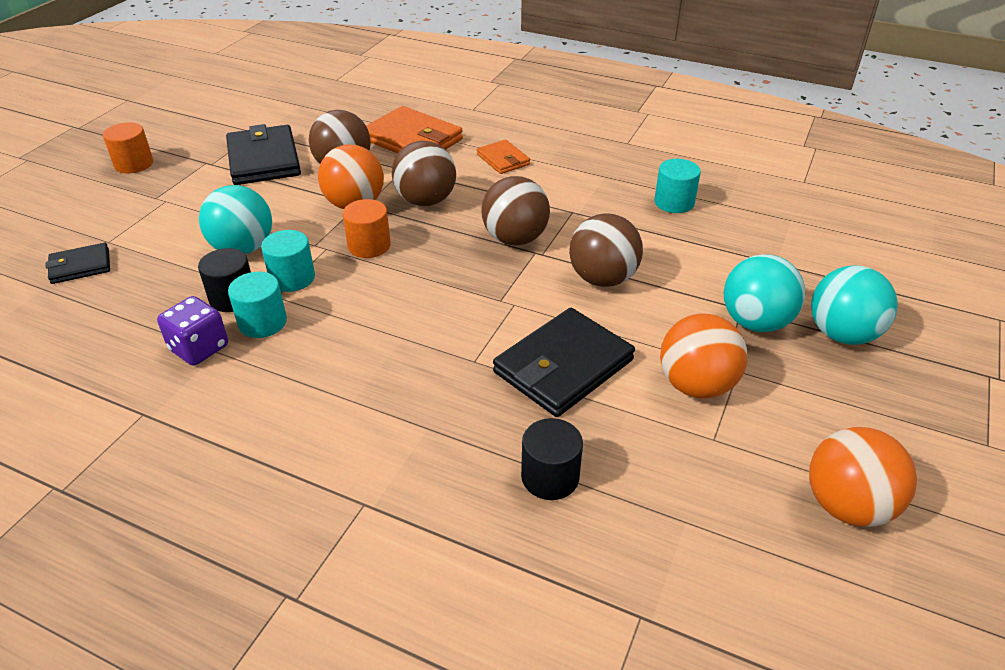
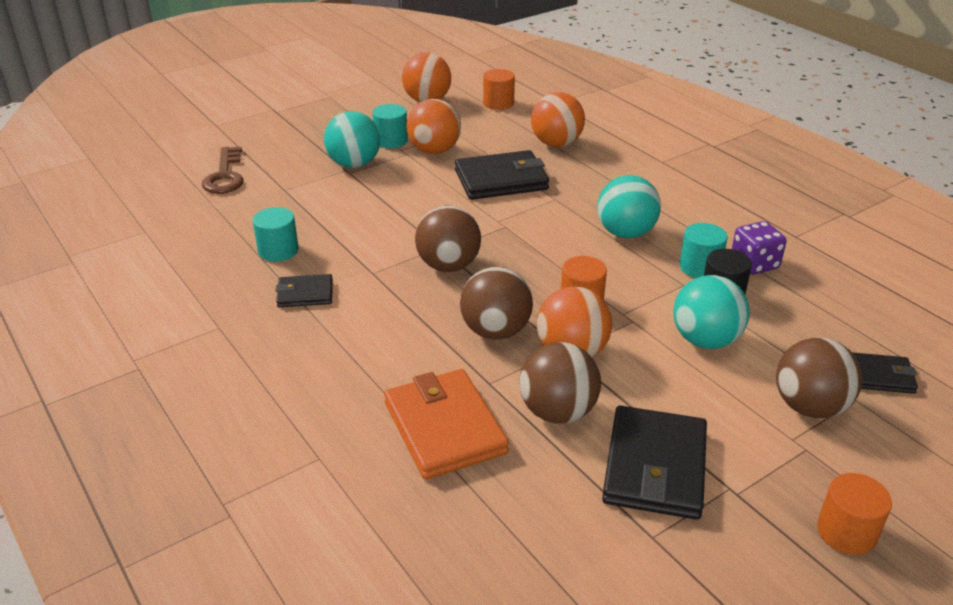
camera: 150 degrees left, 5 degrees down
turquoise cylinder [261,230,315,292] -> turquoise cylinder moved to [372,104,408,148]
orange wallet [477,140,530,174] -> none
black cylinder [521,418,583,500] -> orange ball [531,92,585,147]
brown ball [569,213,643,287] -> brown ball moved to [776,337,862,418]
turquoise ball [811,266,898,345] -> turquoise ball moved to [597,175,661,238]
none -> brown key [202,147,244,194]
none -> black wallet [275,274,333,307]
none -> orange cylinder [483,69,515,110]

